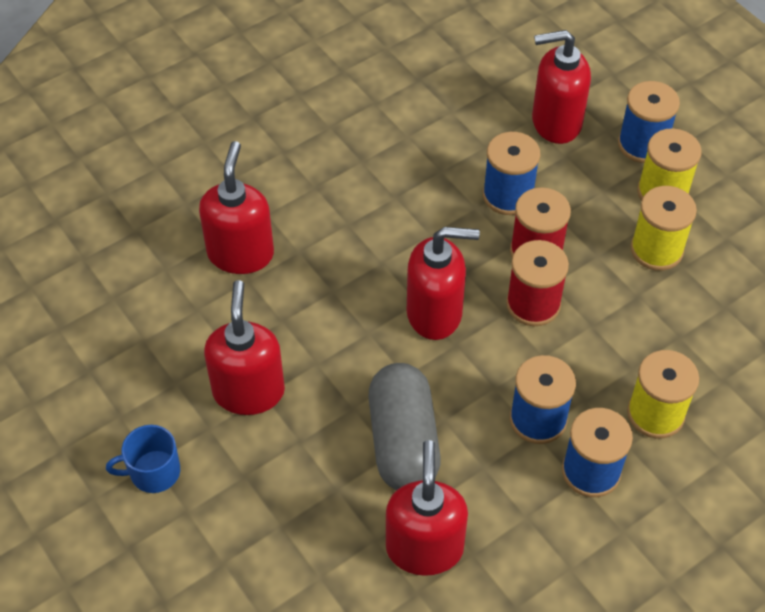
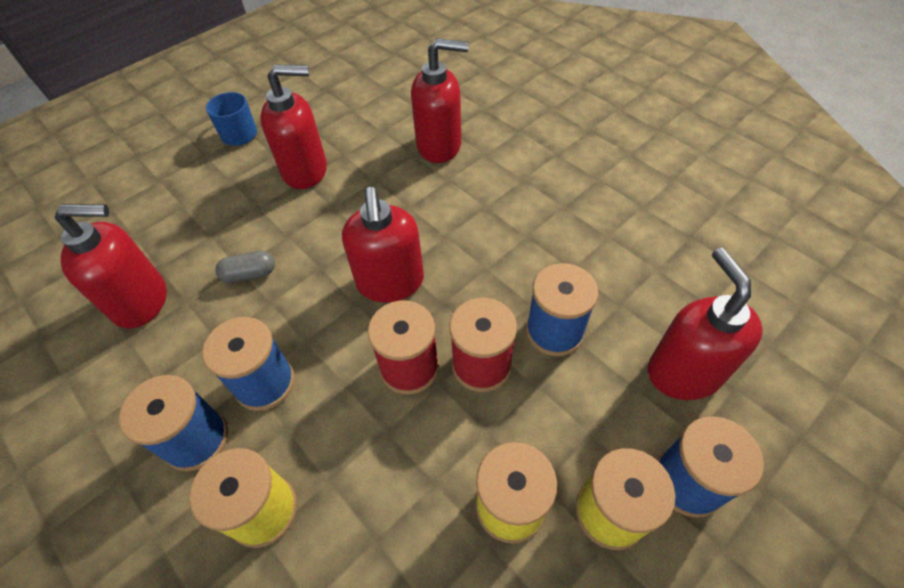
camera: 85 degrees right, 0 degrees up
grey capsule [368,363,441,490] -> grey capsule [215,251,275,283], size x0.46

